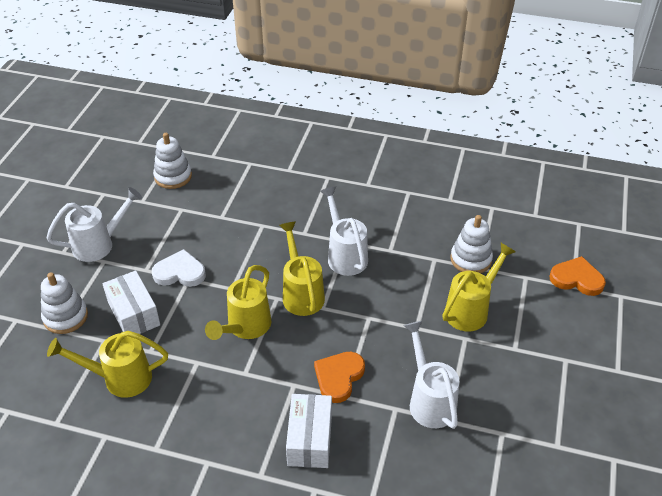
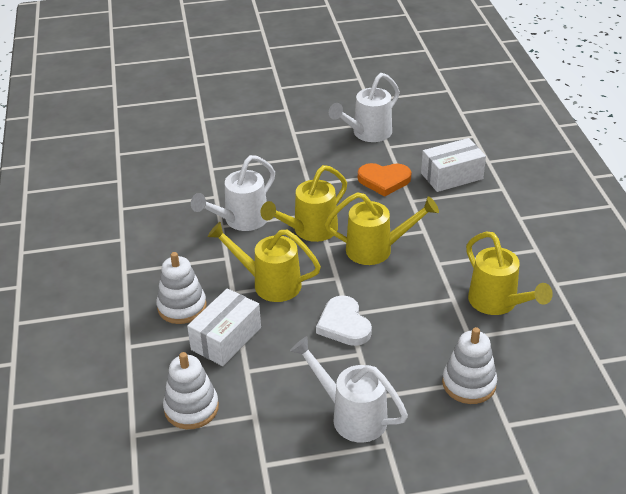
camera: 115 degrees left, 5 degrees down
white box [103,270,160,334] -> white box moved to [187,288,261,366]
yellow watering can [443,243,516,331] -> yellow watering can moved to [207,222,321,302]
white stacking toy [450,215,493,273] -> white stacking toy moved to [156,252,207,324]
orange heart [550,256,606,296] -> none

